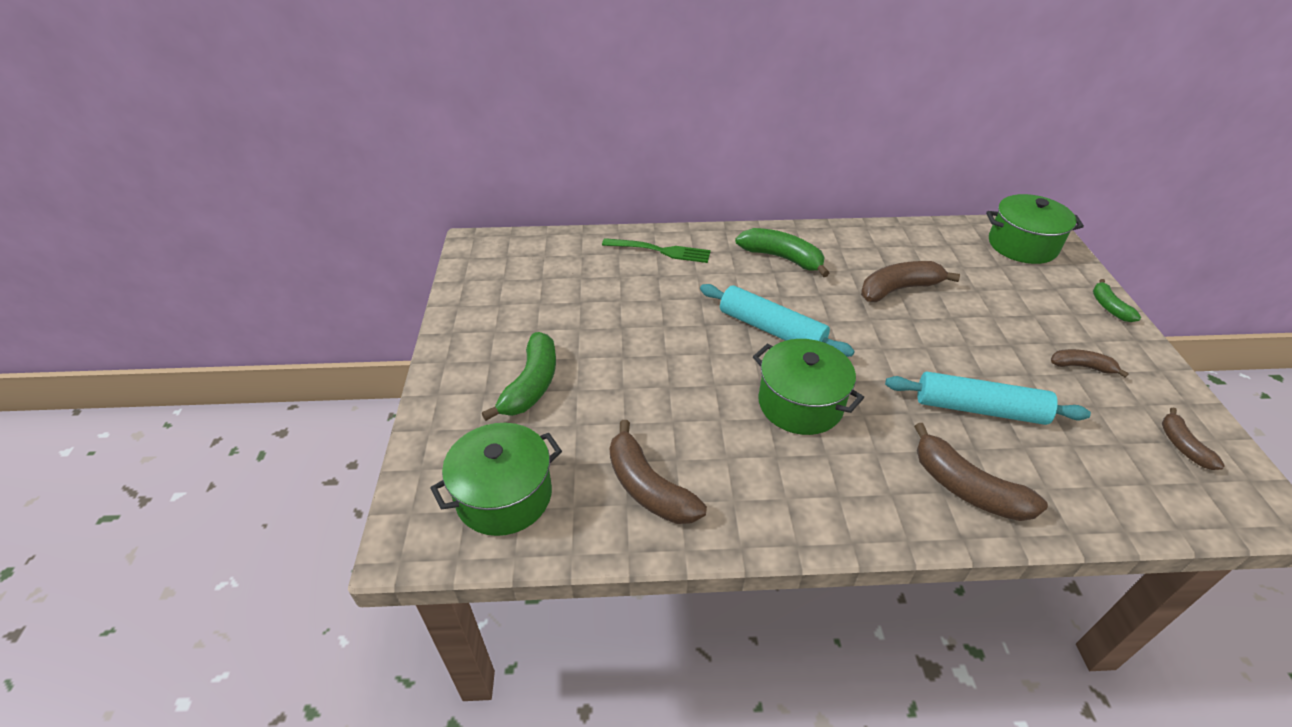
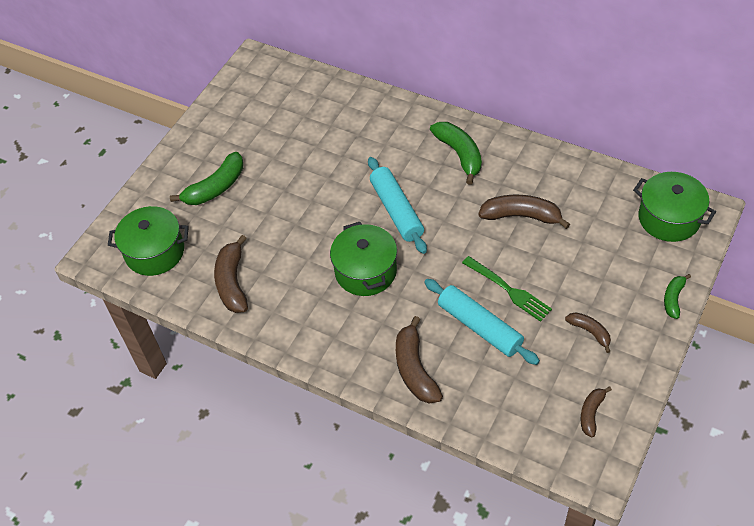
camera: 35 degrees right, 10 degrees up
green fork [602,238,711,263] -> green fork moved to [462,256,552,322]

